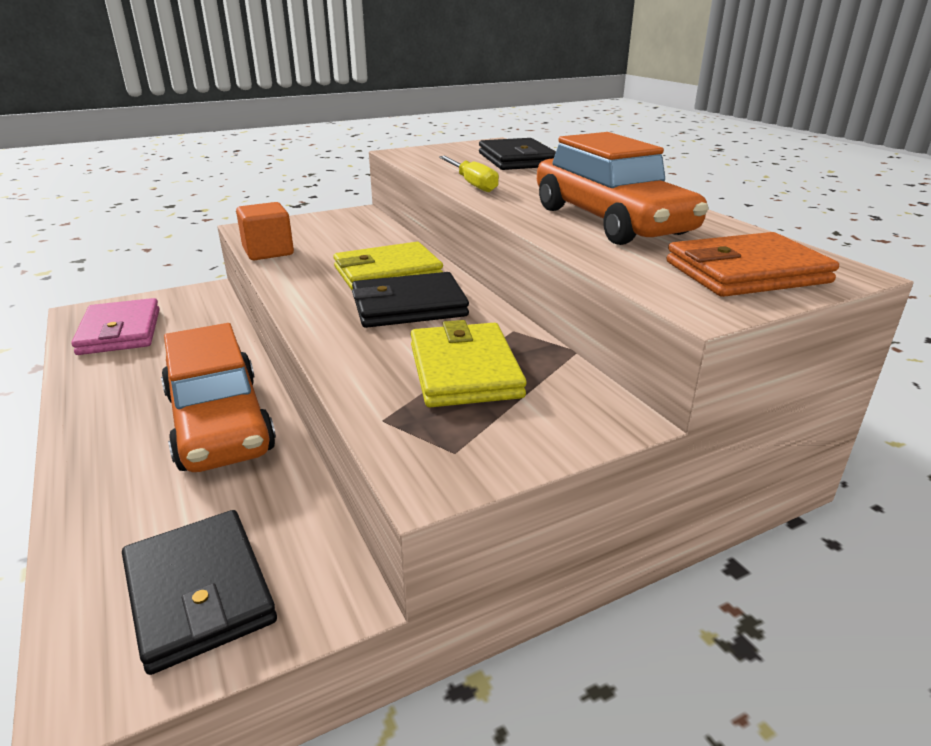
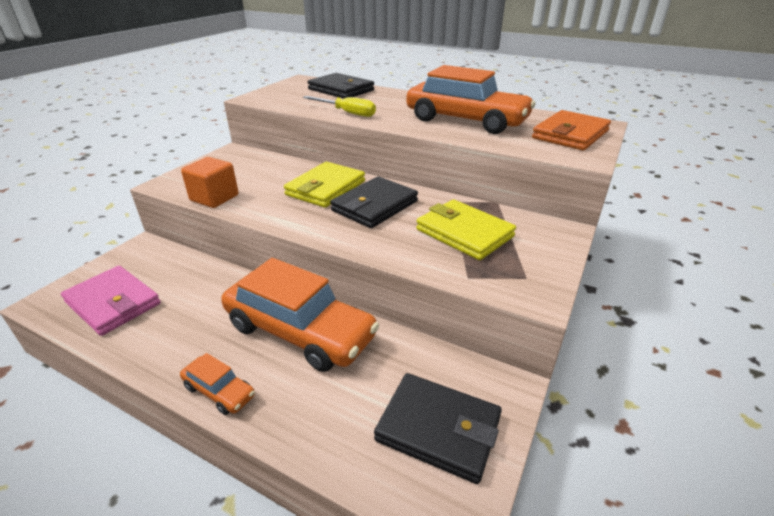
camera: 35 degrees left, 5 degrees up
none -> orange car [180,353,255,415]

